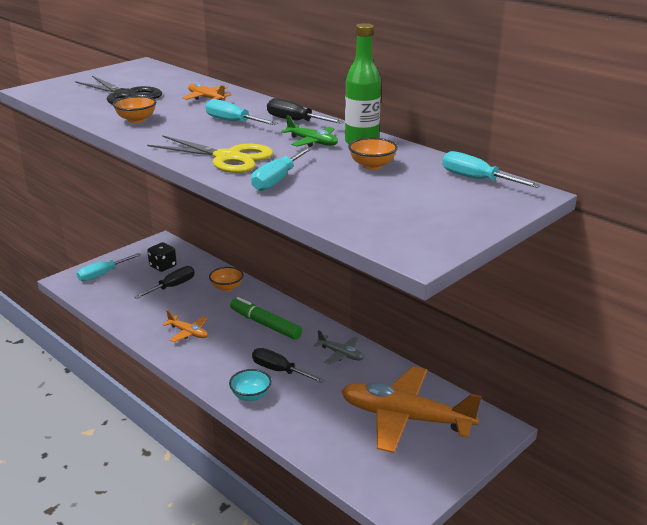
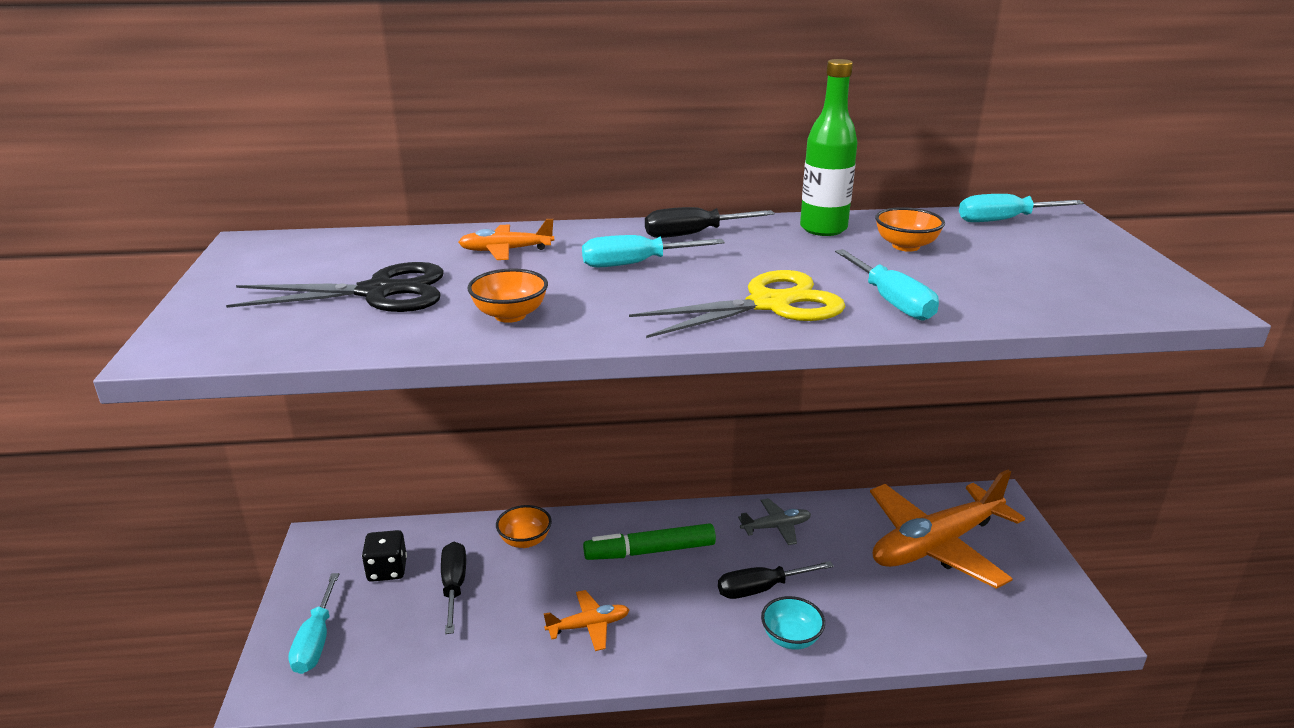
camera: 50 degrees left, 0 degrees up
green plane [281,115,338,147] -> none

